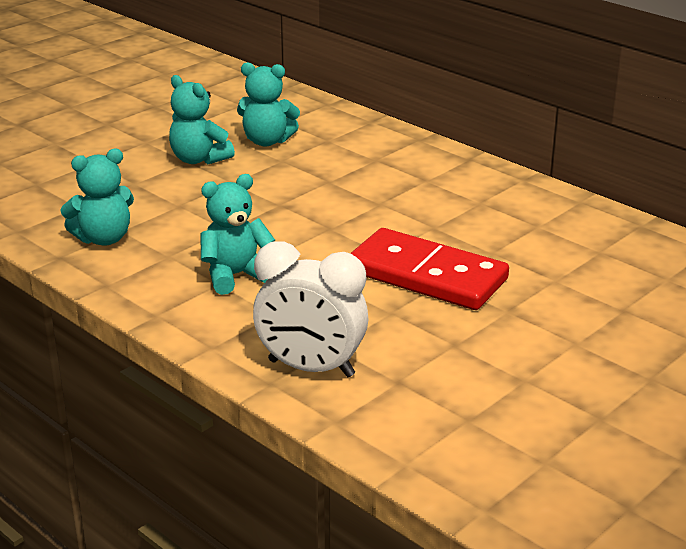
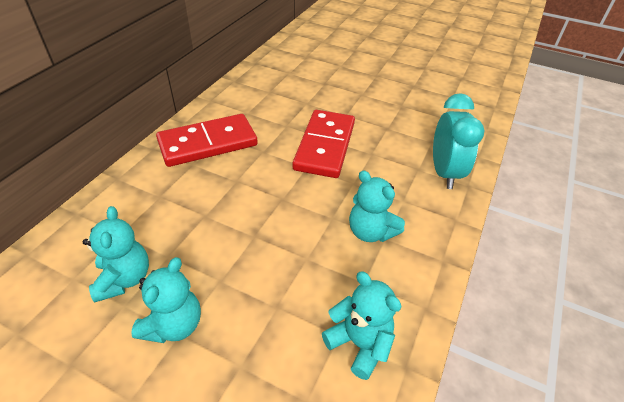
camera: 110 degrees left, 15 degrees up
white clock [253,241,368,377] -> turquoise clock [433,93,484,189]
none -> red domino [156,114,258,167]

